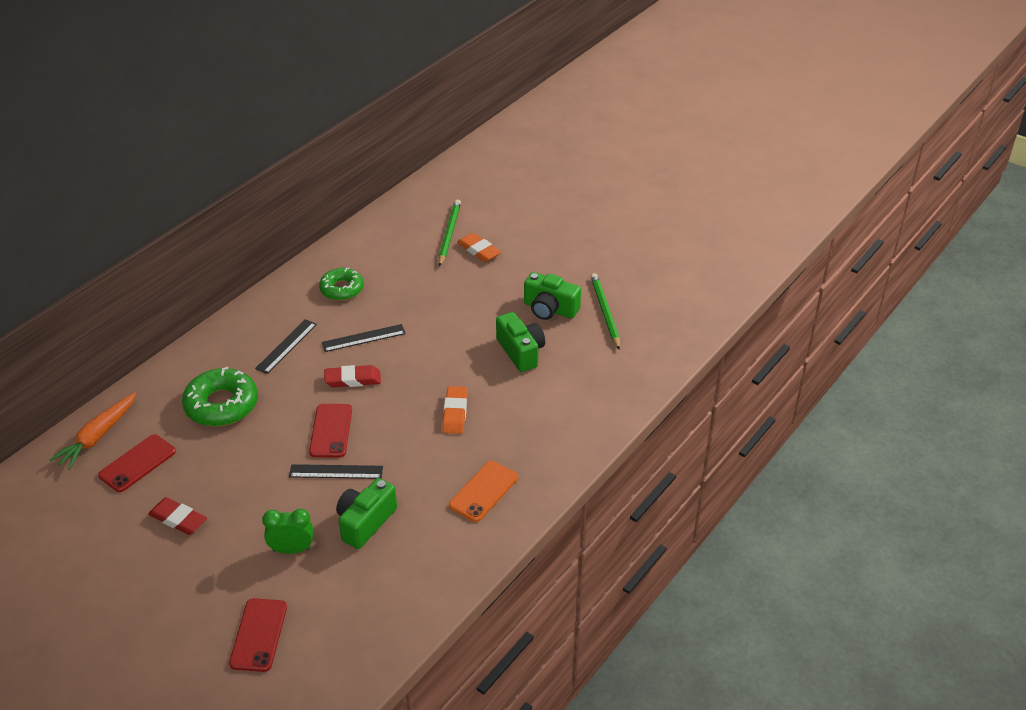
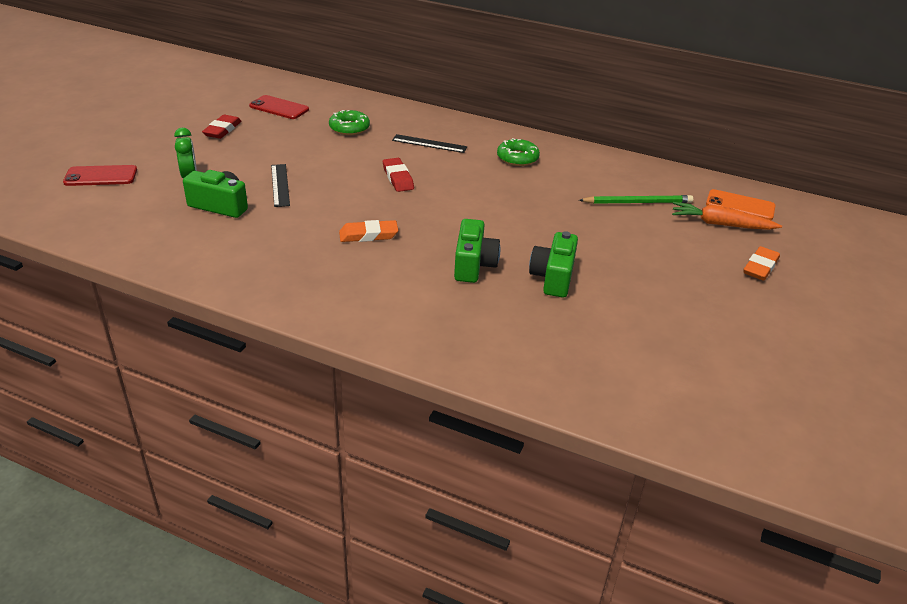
camera: 75 degrees right, 5 degrees down
orange carrot [50,392,136,470] -> orange carrot moved to [672,202,782,230]
green donut [182,367,258,426] -> green donut [329,110,370,135], size x0.66
red phone [309,404,352,458] -> none
black ruler [322,324,406,352] -> none
orange phone [449,461,518,522] -> orange phone moved to [706,189,775,220]
orange eraser [457,233,501,262] -> orange eraser moved to [743,246,780,280]
green camera [496,312,545,372] -> green camera turned 45 degrees counterclockwise [454,219,500,283]
green pencil [591,273,620,350] -> none

